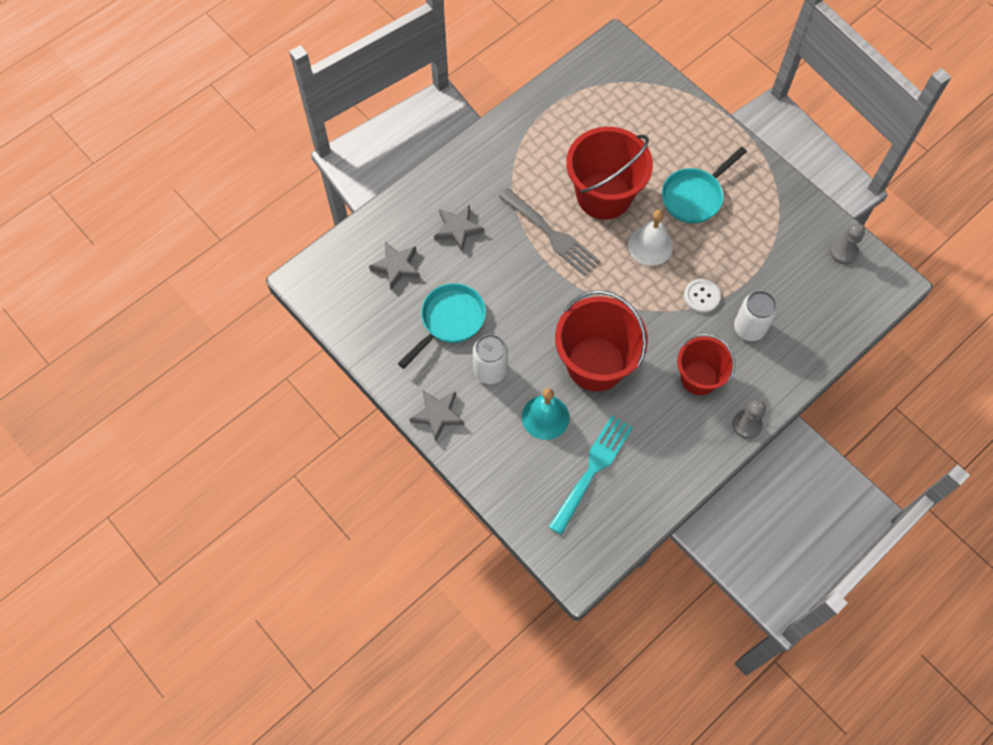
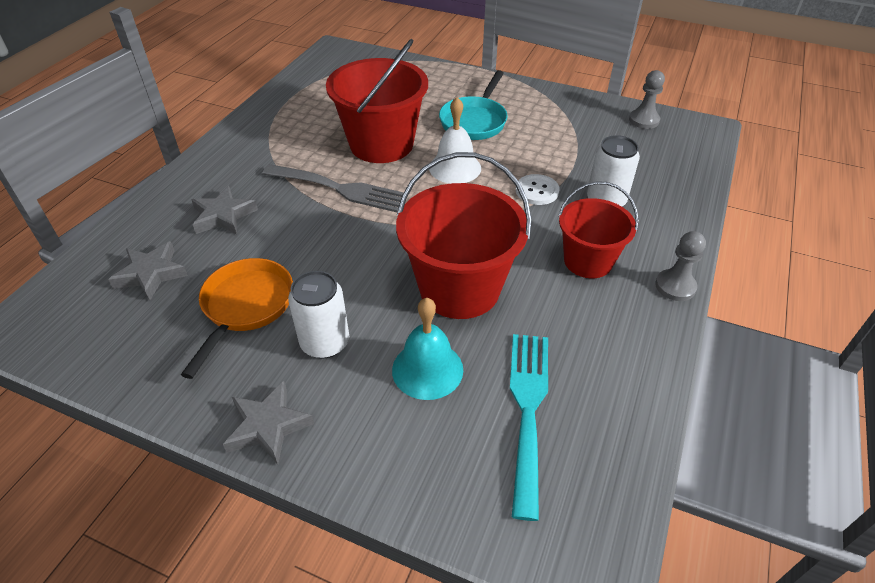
camera: 25 degrees left, 20 degrees down
turquoise pan [398,283,486,369] -> orange pan [181,258,293,379]

